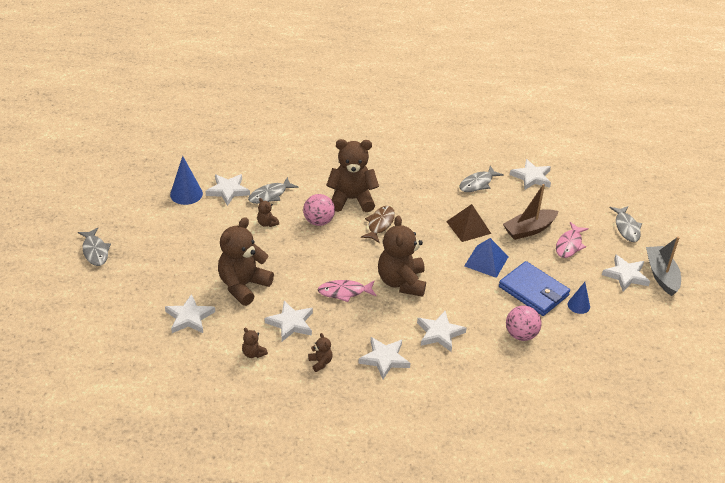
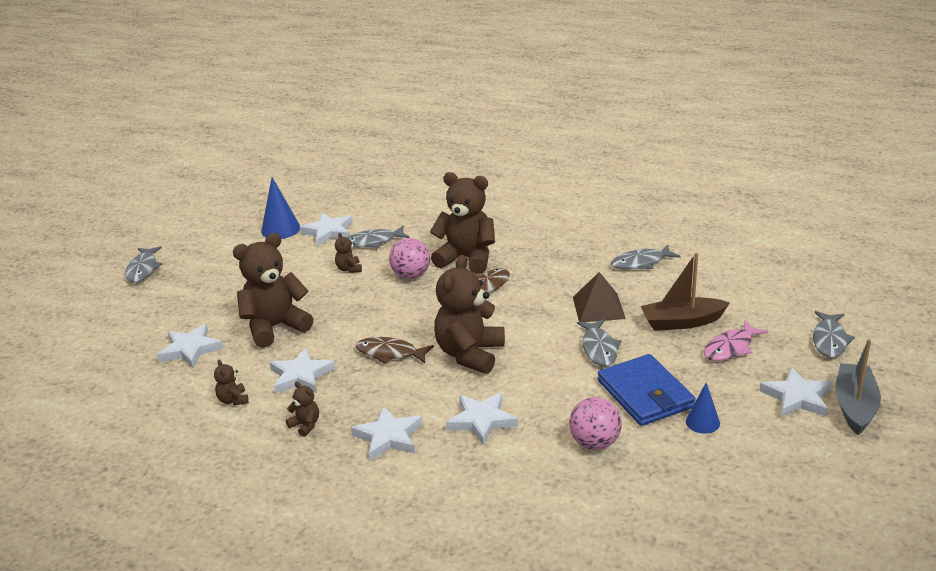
camera: 25 degrees right, 10 degrees down
brown teddy bear [308,333,332,372] -> brown teddy bear turned 45 degrees counterclockwise [286,381,319,437]
pink fish [318,280,377,302] -> brown fish [356,337,434,364]
blue pyramid [464,238,509,278] -> grey fish [577,319,622,367]
white star [510,159,551,190] -> none

